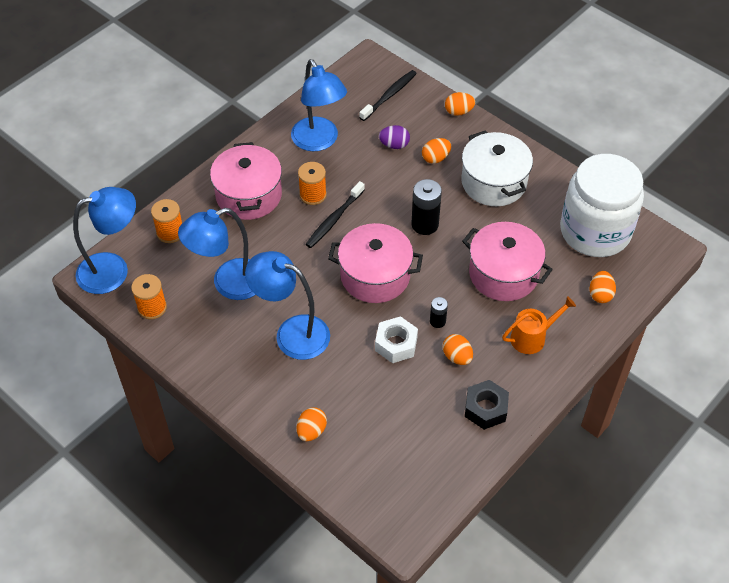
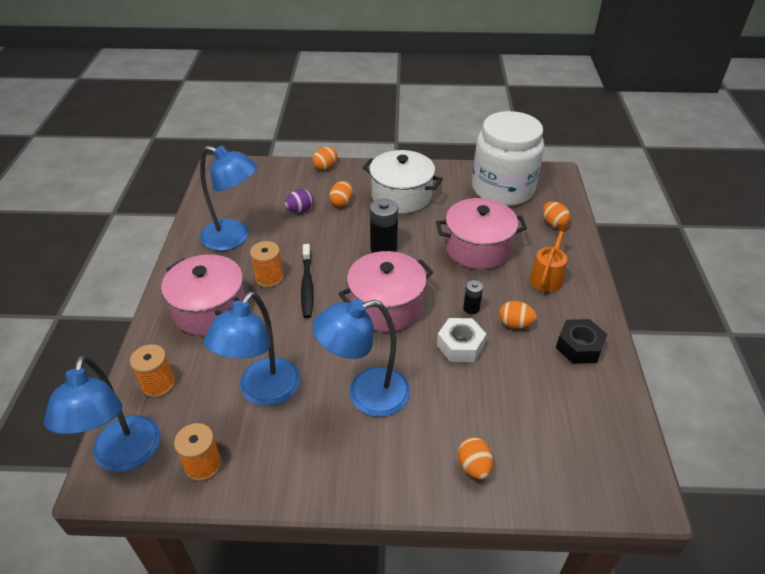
camera: 40 degrees left, 10 degrees down
blue lamp [73,187,136,294] -> blue lamp turned 150 degrees clockwise [44,355,161,472]
black toothbrush [359,70,417,121] -> none

